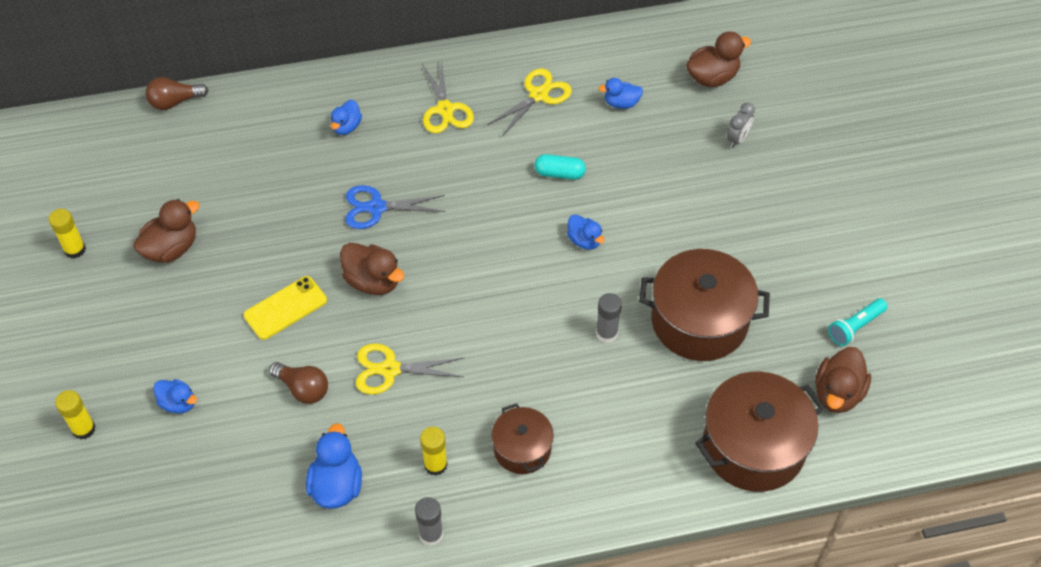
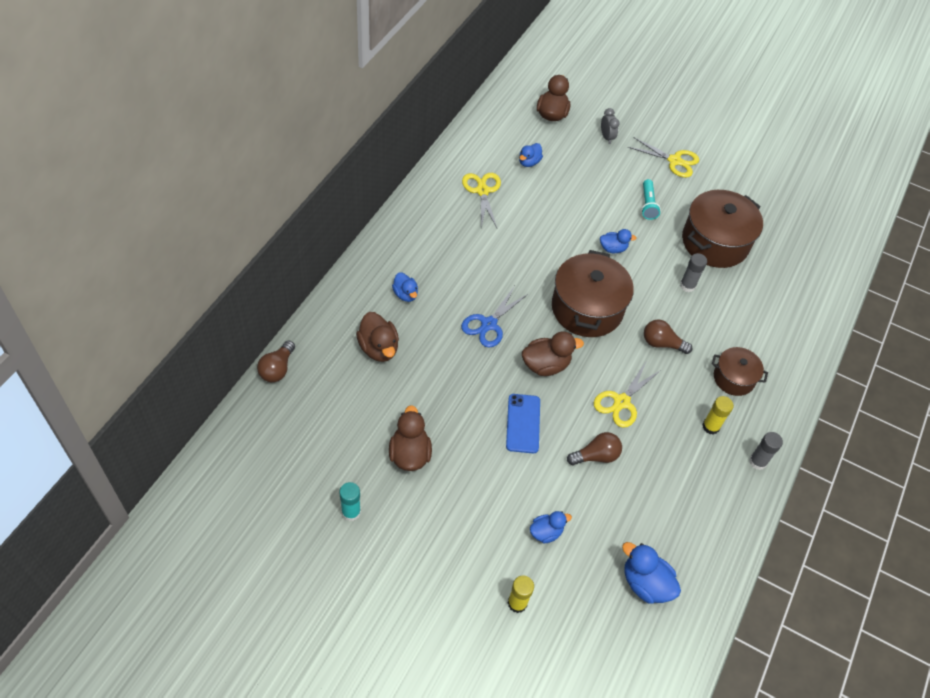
camera: 55 degrees left, 0 degrees up
yellow glue stick [49,209,86,258] -> turquoise glue stick [339,482,361,521]
yellow phone [244,276,327,340] -> blue phone [506,394,540,453]
blue duck [306,423,362,509] -> blue duck moved to [622,542,681,604]
yellow scissors [422,60,474,133] -> yellow scissors moved to [628,137,699,178]
turquoise capsule [535,154,586,180] -> none
brown pot [695,372,825,492] -> brown pot moved to [552,250,634,337]
brown duck [815,347,871,413] -> brown duck moved to [356,312,399,362]
turquoise flashlight [828,298,888,346] -> turquoise flashlight moved to [641,179,661,220]
none -> brown light bulb [644,320,693,354]

